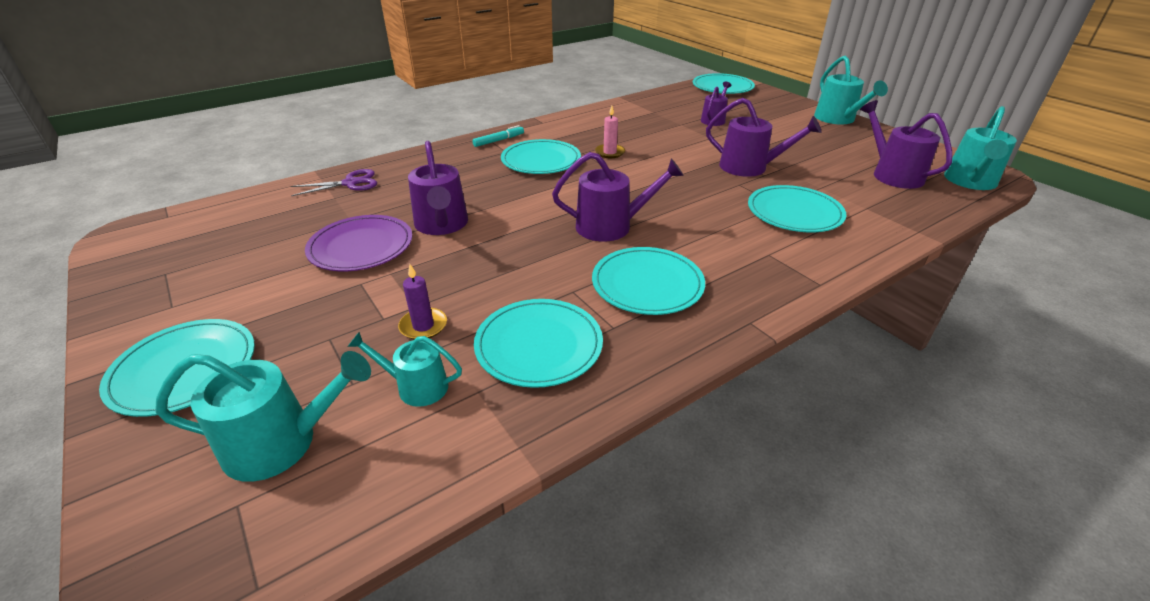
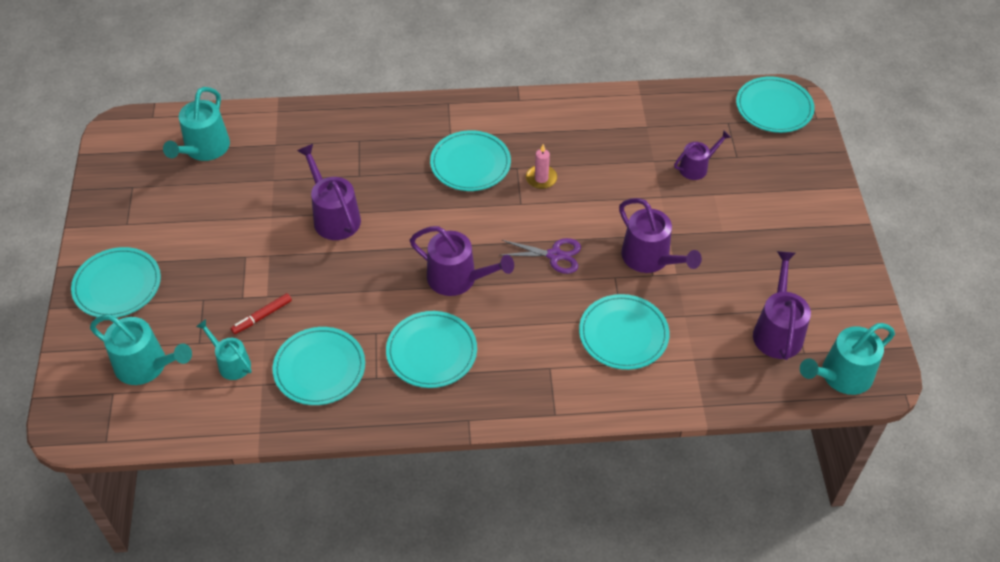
camera: 30 degrees right, 15 degrees up
purple scissors [291,169,377,196] -> purple scissors moved to [502,238,581,274]
purple plate [305,215,412,271] -> none
purple candle [398,264,447,340] -> red marker [231,293,292,334]
purple watering can [408,141,468,235] -> purple watering can turned 135 degrees clockwise [297,144,361,240]
turquoise marker [472,125,524,147] -> none
turquoise watering can [814,55,888,125] -> turquoise watering can moved to [163,87,230,161]

